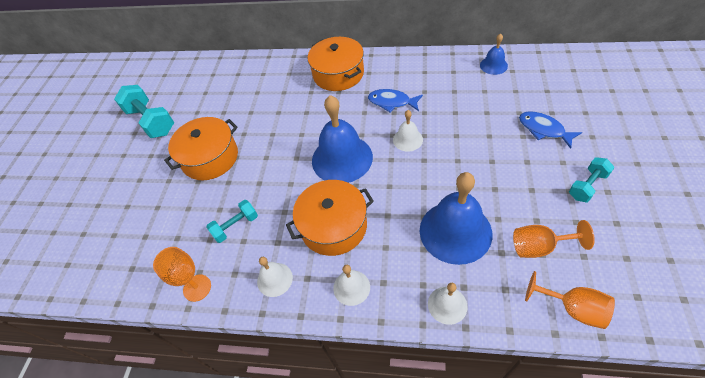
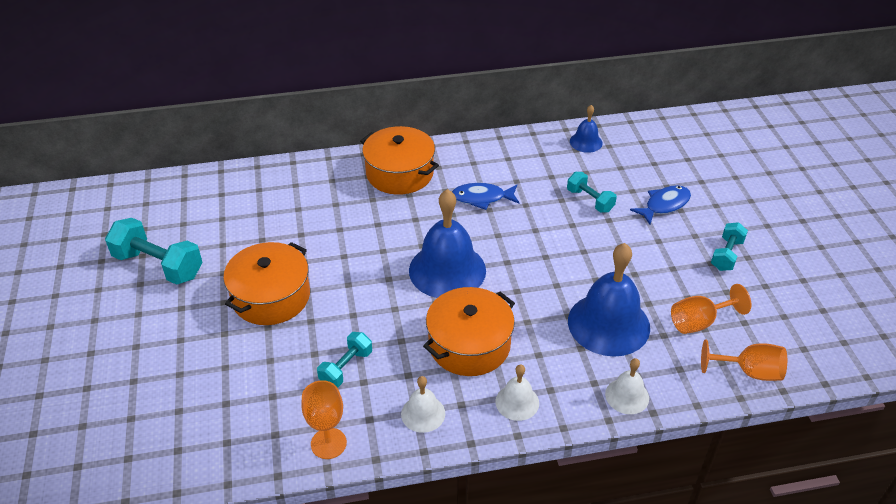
camera: 25 degrees left, 10 degrees down
white bell [393,110,423,151] -> none
blue fish [519,111,582,149] -> blue fish turned 120 degrees clockwise [630,185,691,225]
none -> turquoise dumbbell [567,172,617,213]

